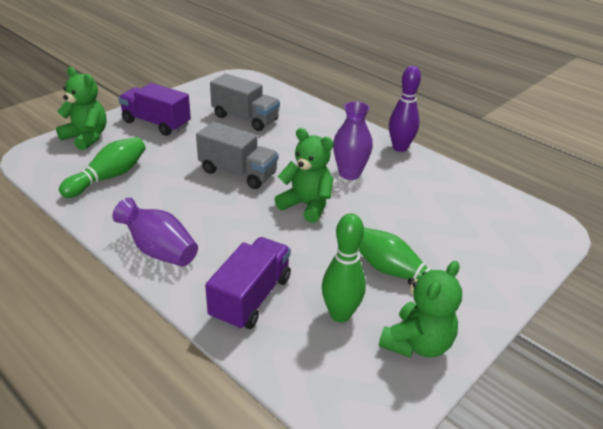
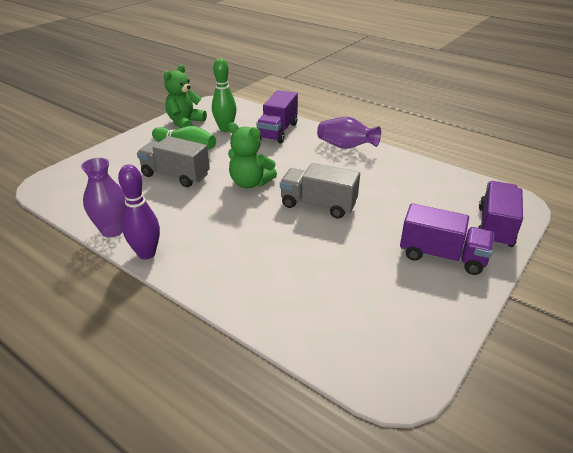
camera: 175 degrees right, 0 degrees up
green teddy bear [56,67,106,151] -> purple truck [478,181,523,248]
green bowling pin [59,137,146,198] -> none
grey truck [210,74,280,131] -> grey truck moved to [137,136,210,187]
purple vase [333,101,373,180] -> purple vase moved to [81,158,126,238]

